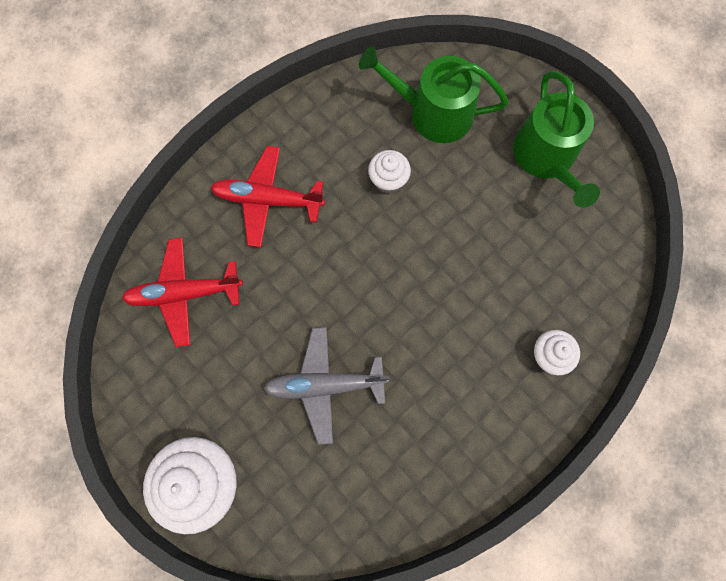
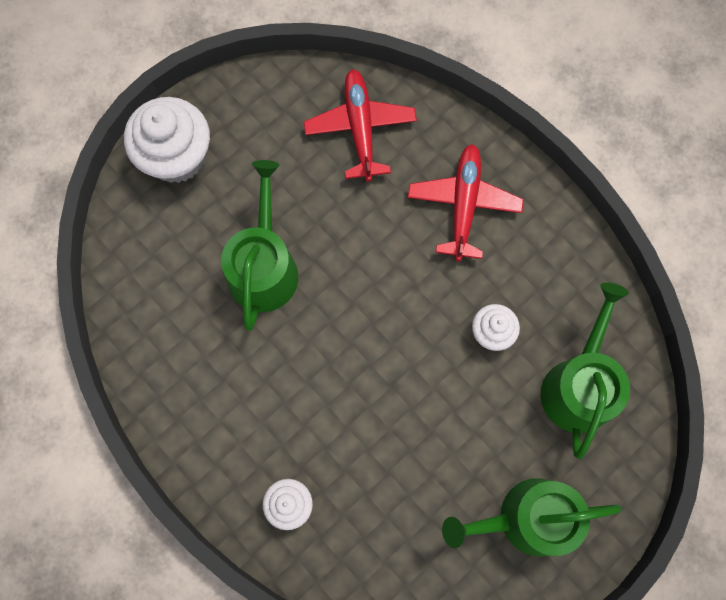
camera: 90 degrees right, 0 degrees up
grey plane [263,327,389,445] -> green watering can [221,160,298,331]

